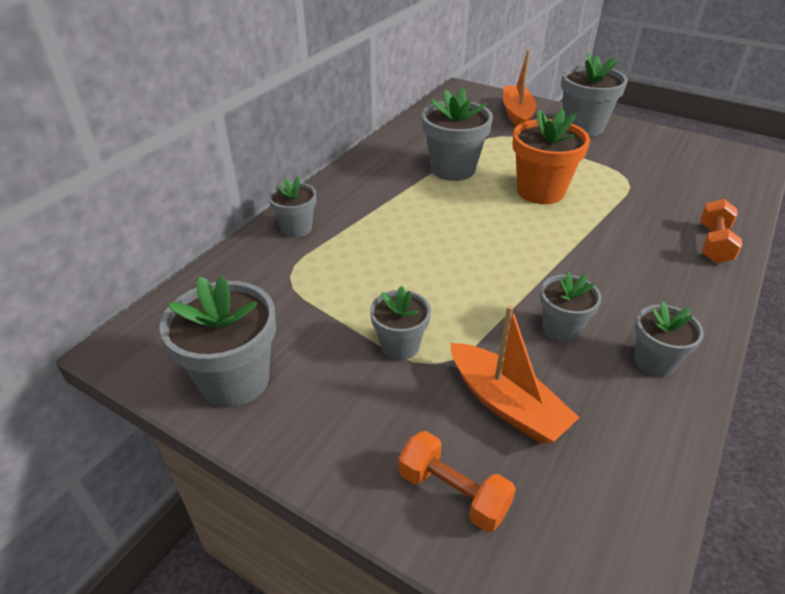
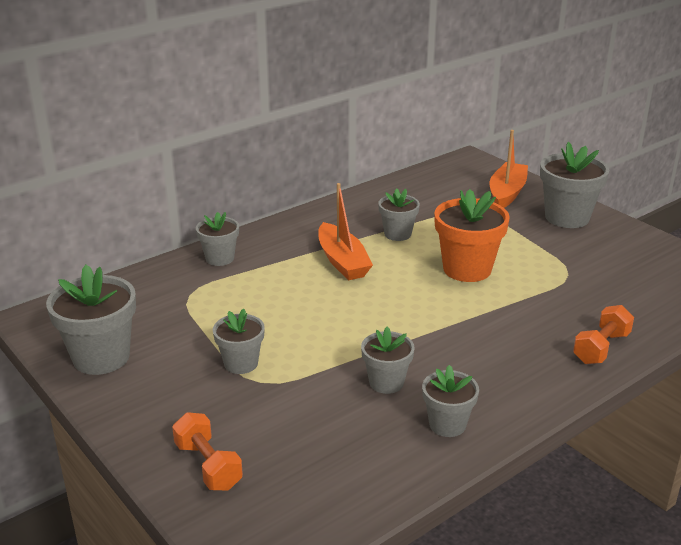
camera: 20 degrees right, 10 degrees down
grey flower pot [422,88,493,181] -> grey flower pot [378,188,420,241], size x0.60
orange boat [450,305,580,444] -> orange boat moved to [318,183,373,280]

